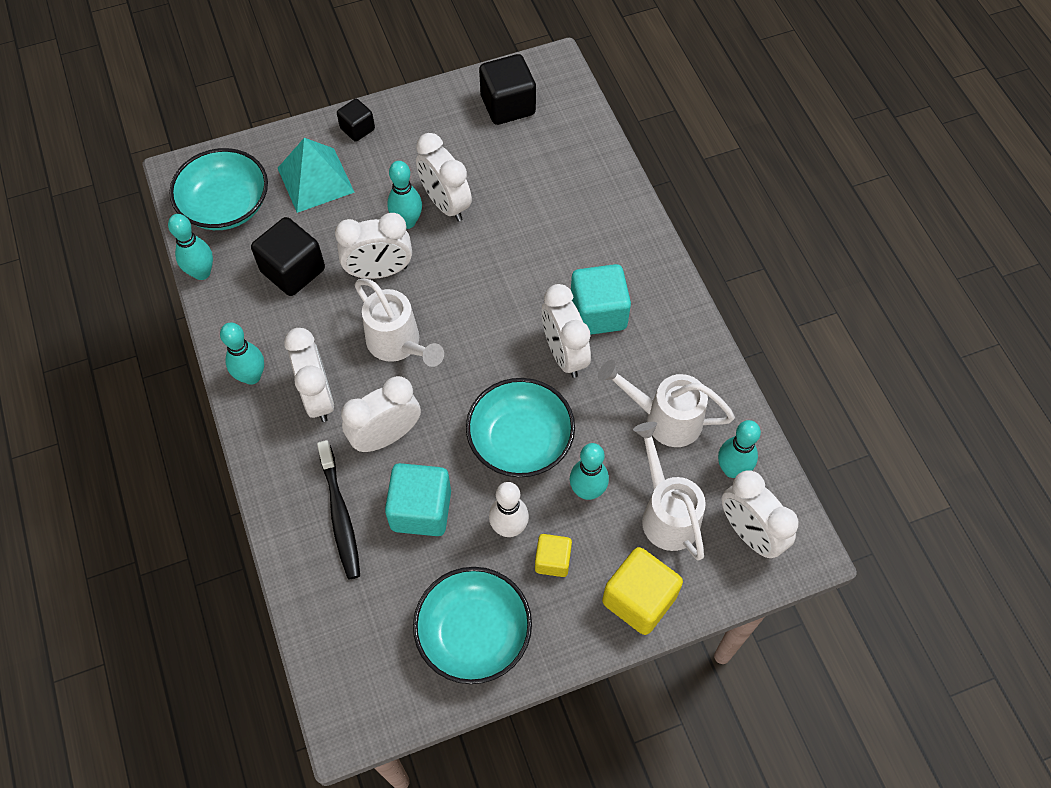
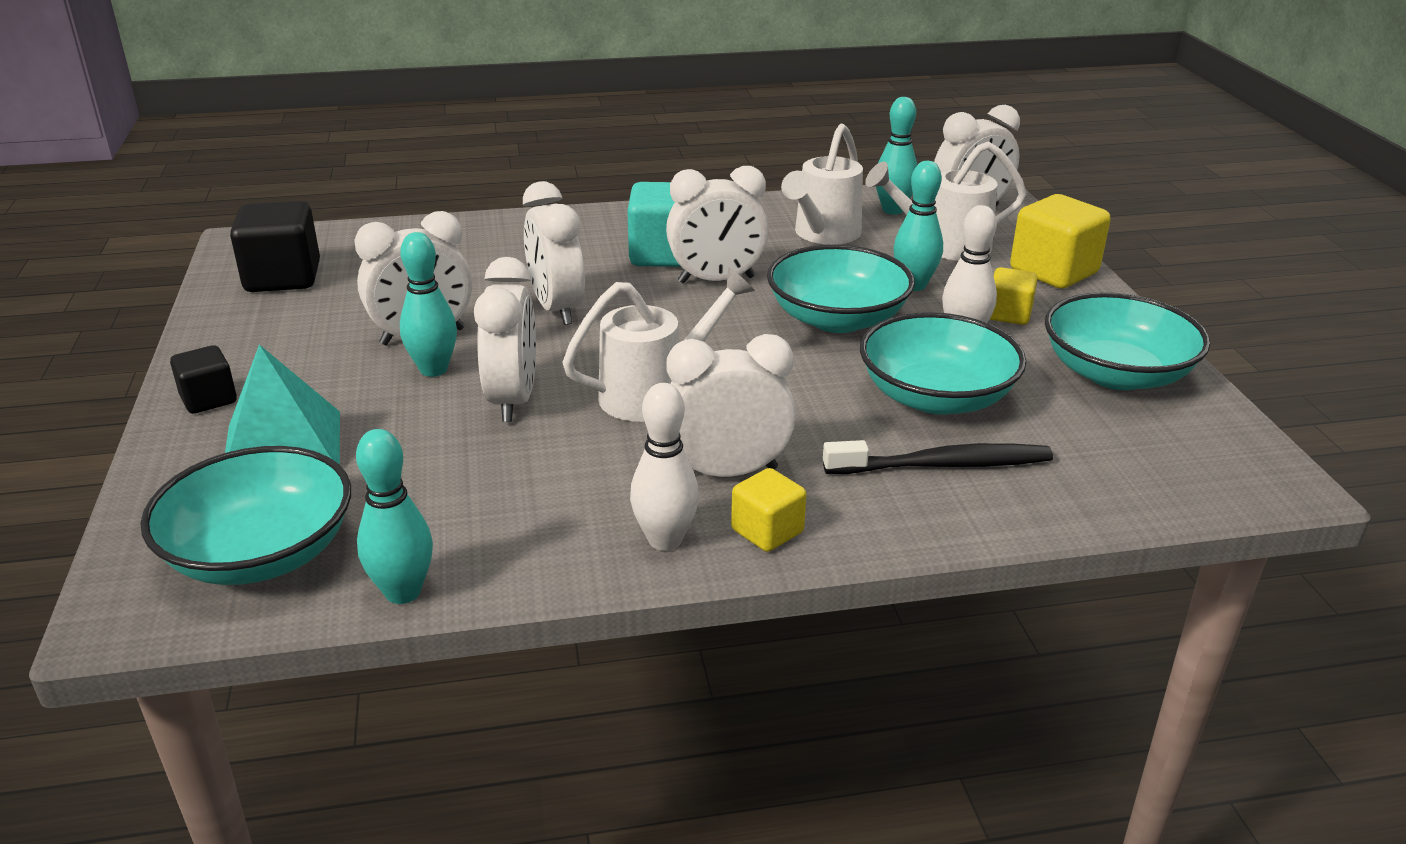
camera: 80 degrees left, 30 degrees down
turquoise bowling pin [220,322,264,385] -> white bowling pin [630,383,699,551]
black cube [251,217,325,296] -> none
white clock [341,376,421,452] -> white clock moved to [523,181,585,325]
turquoise cube [385,463,451,536] -> turquoise bowl [860,312,1026,415]
none -> yellow cube [731,468,807,552]

